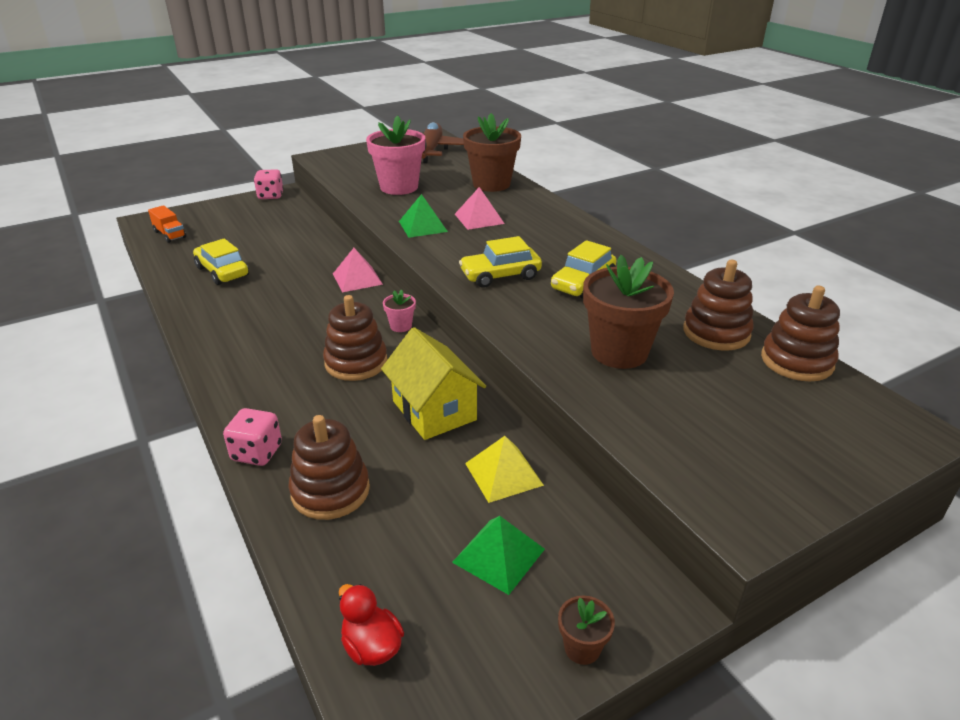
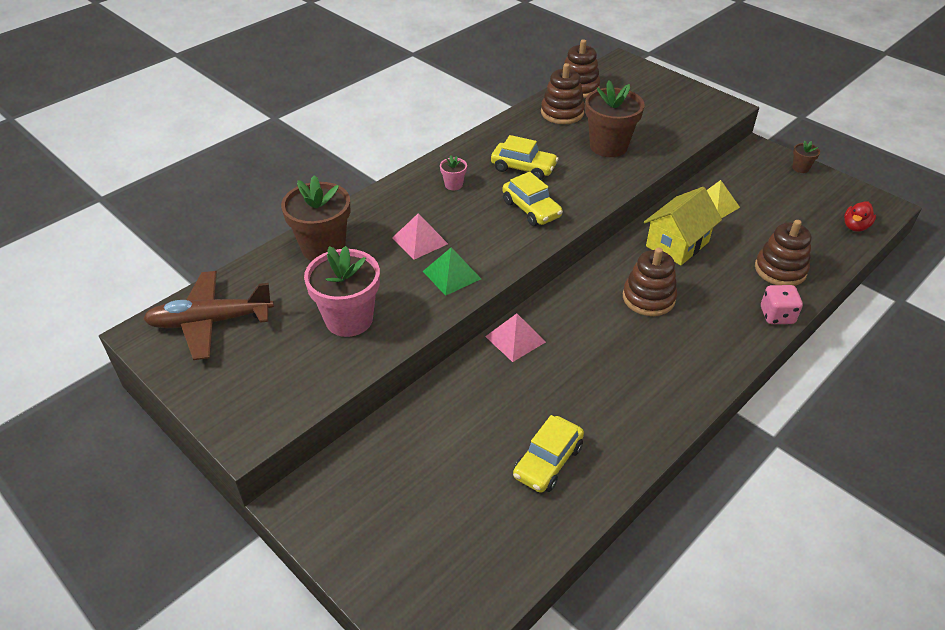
camera: 105 degrees left, 10 degrees up
orange truck [148,205,186,243] -> none
pink dice [254,169,284,199] -> none
pink flower pot [383,289,416,332] -> pink flower pot moved to [440,155,467,190]
green pyramid [452,516,545,595] -> none

